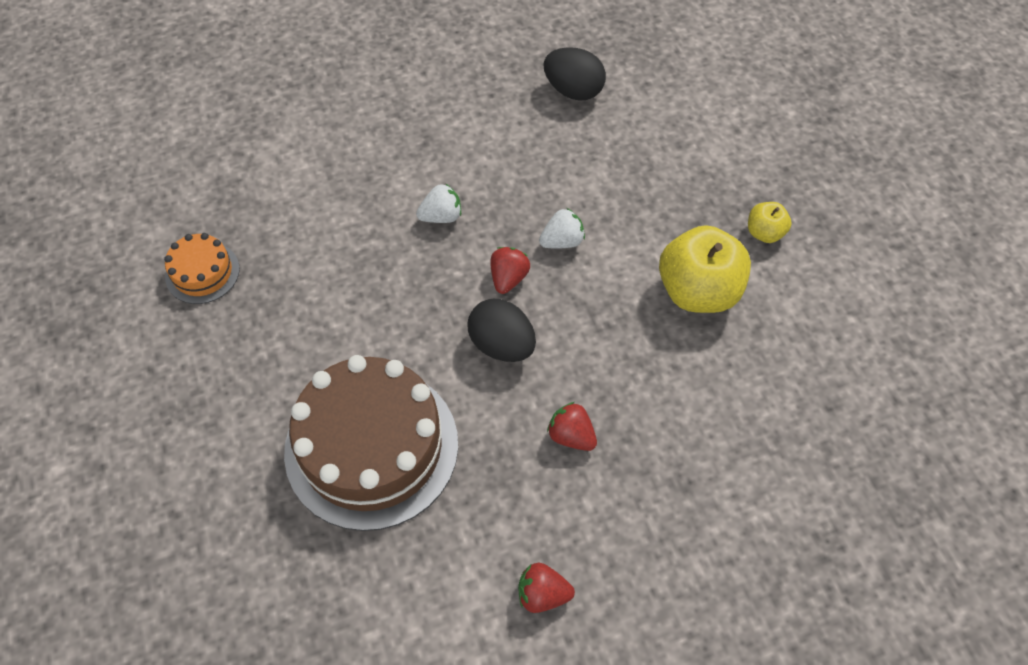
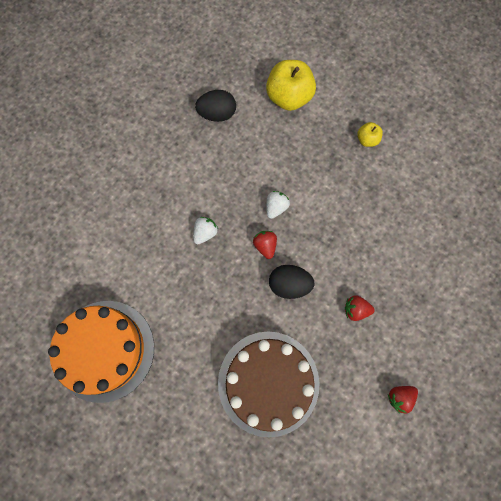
camera: 35 degrees left, 15 degrees up
orange cake [164,233,240,304] -> orange cake [48,301,154,403], size x2.14
yellow apple [659,225,751,313] -> yellow apple moved to [266,60,316,111]

